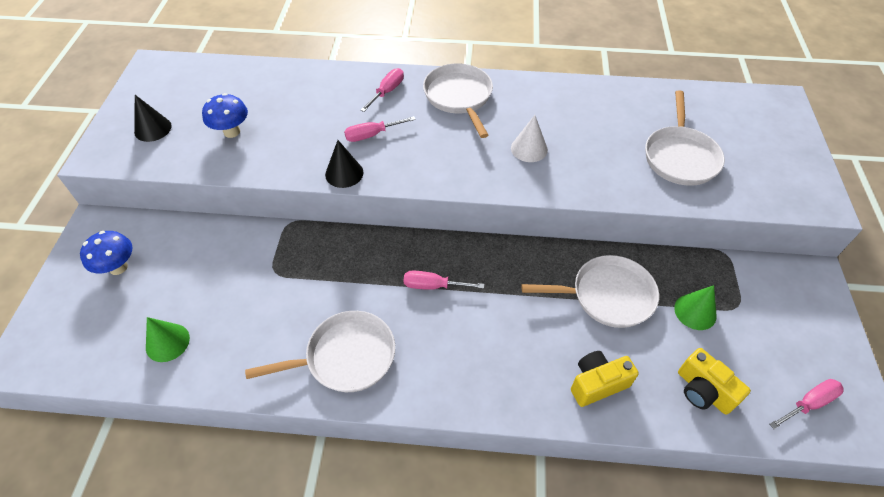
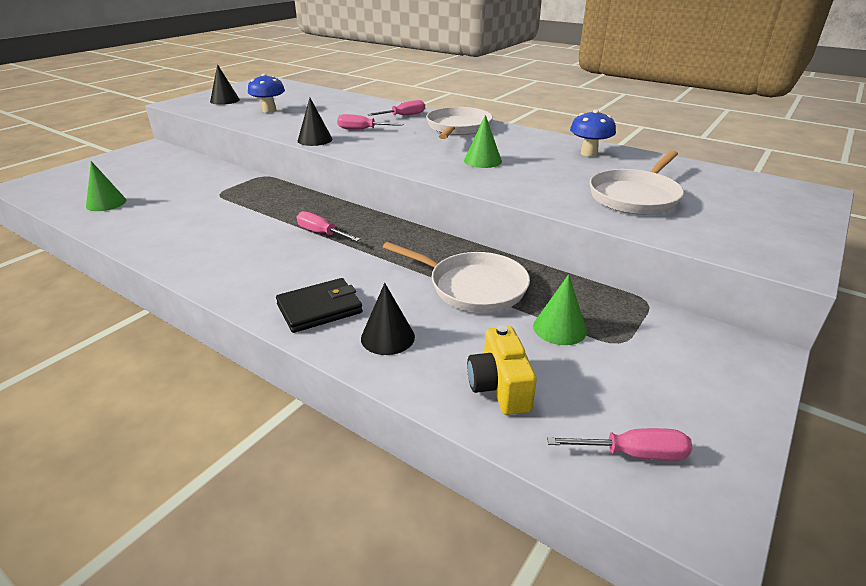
camera: 30 degrees right, 20 degrees down
blue mushroom [80,231,133,275] -> blue mushroom moved to [570,110,616,157]
white pan [245,311,395,392] -> none
white cone [511,115,548,162] -> green cone [464,115,502,168]
yellow camera [571,351,639,407] -> black cone [361,283,415,355]
none -> black wallet [276,278,363,333]

